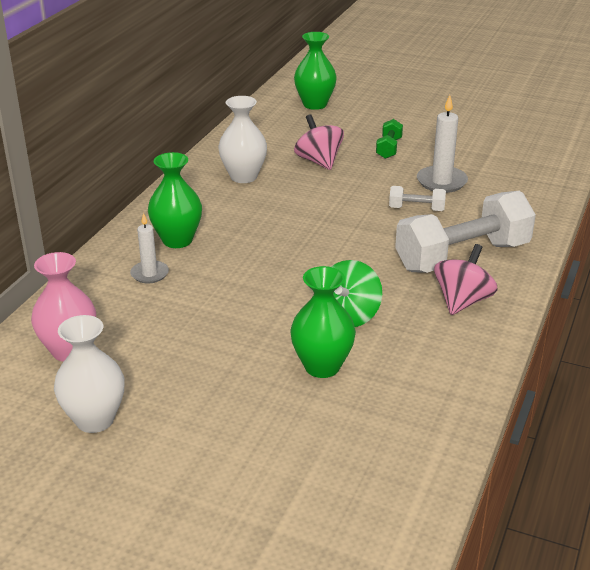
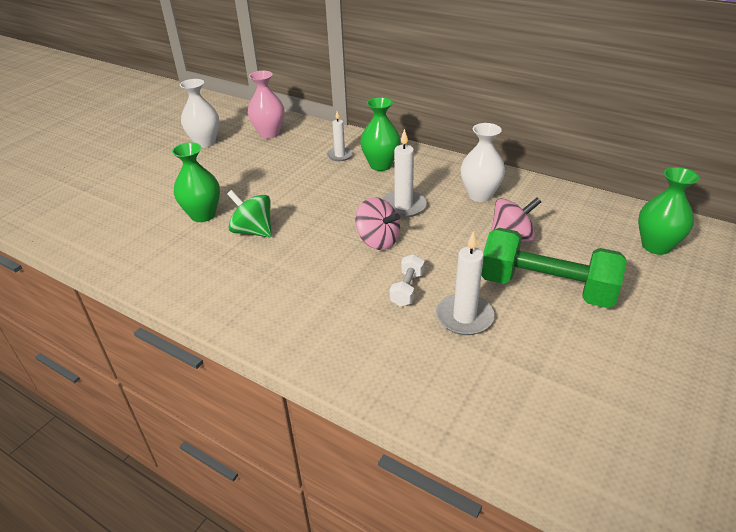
camera: 100 degrees right, 5 degrees up
green dumbbell [376,119,403,159] -> green dumbbell [481,228,627,308], size x2.25
white dumbbell [395,191,536,273] -> none
pink spinning top [434,244,498,315] -> pink spinning top moved to [355,197,400,250]
none -> white candle [382,129,427,218]

